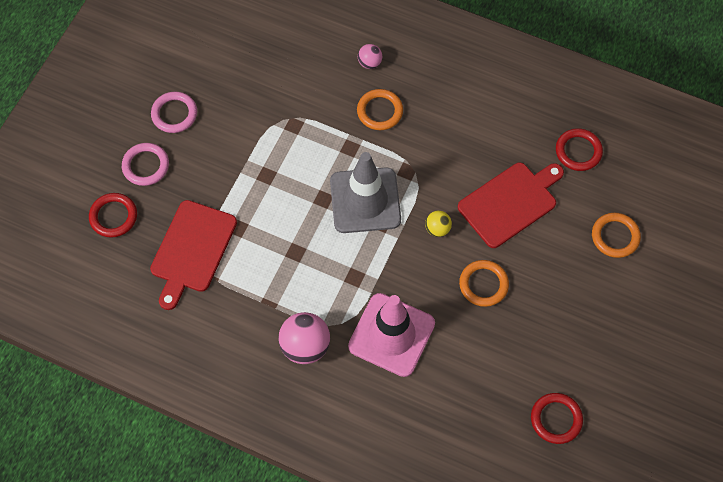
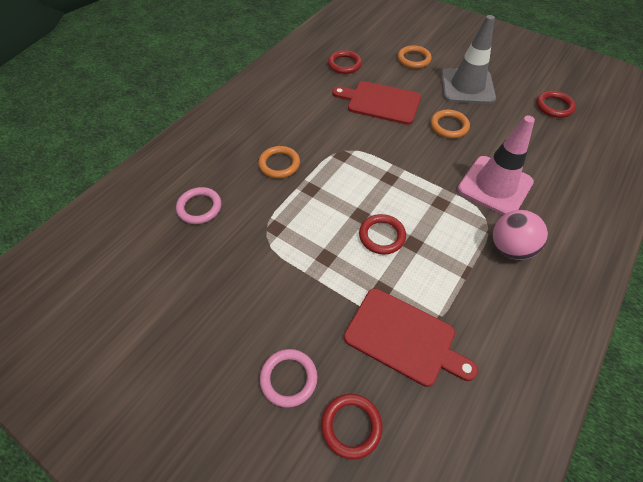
camera: 80 degrees left, 10 degrees down
pink ring [151,92,197,133] -> pink ring moved to [176,187,221,224]
grey traffic cone [330,152,401,233] -> grey traffic cone moved to [441,15,496,104]
pink ball [358,44,382,69] -> none
yellow ball [425,211,452,237] -> none
red cutting board [458,163,564,248] -> red cutting board turned 45 degrees counterclockwise [332,81,421,125]
none -> red ring [359,214,406,254]

